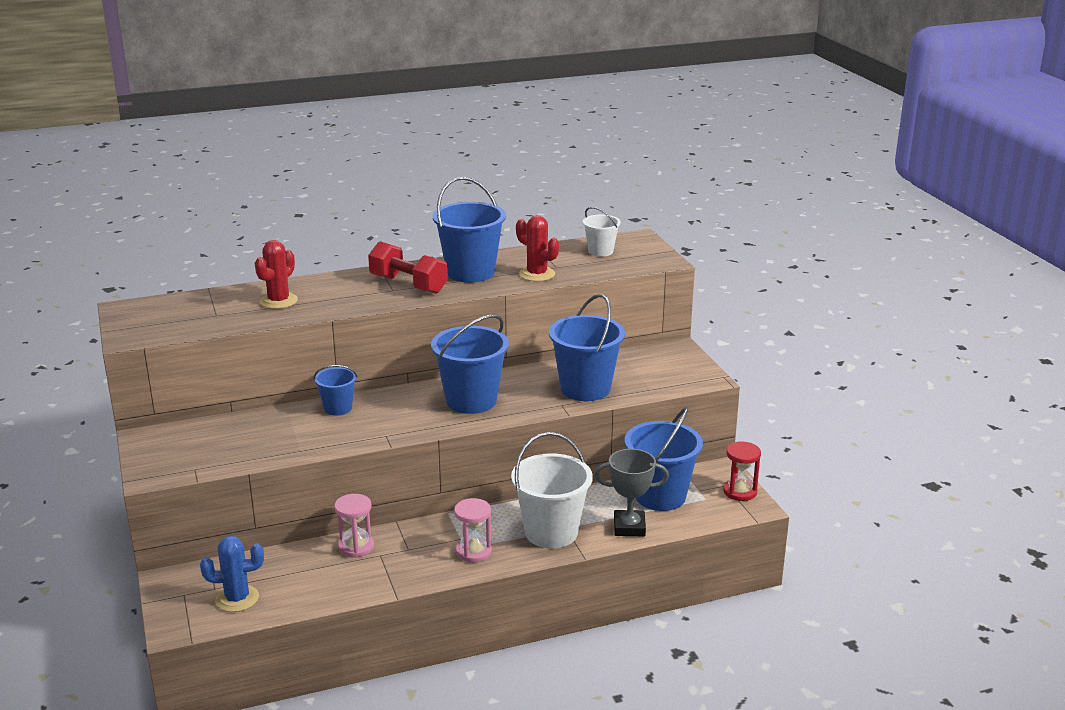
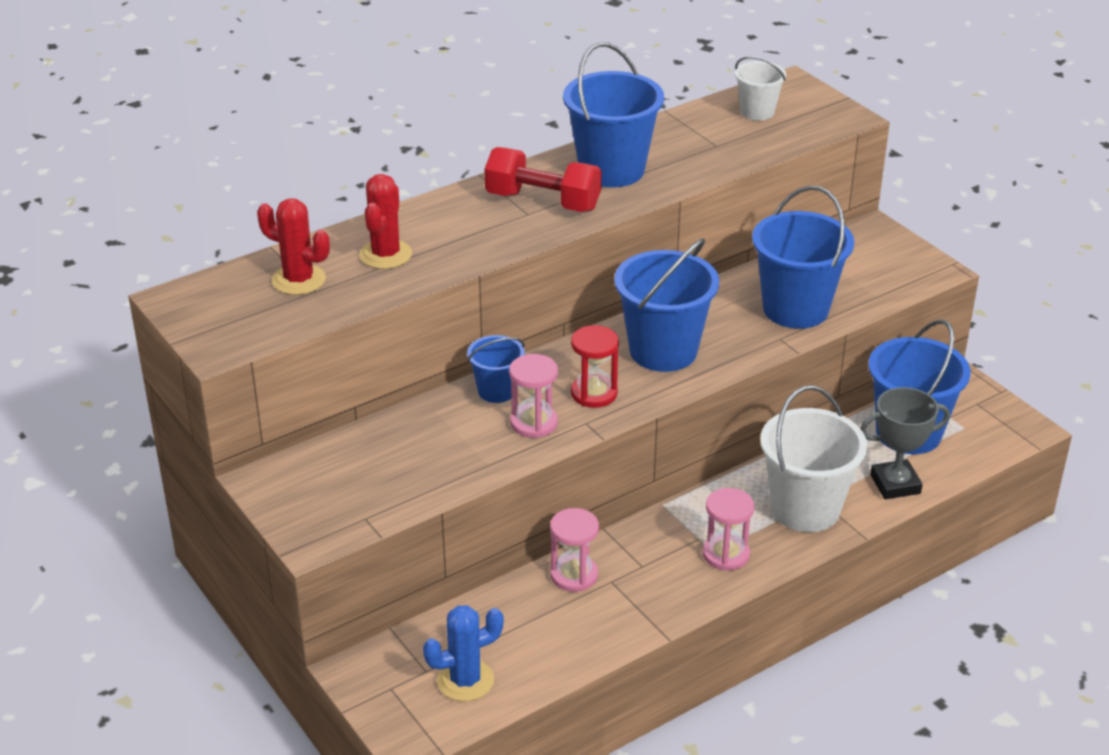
camera: 15 degrees left, 10 degrees up
red cactus [516,215,559,282] -> red cactus moved to [257,198,330,295]
red hourglass [723,441,761,501] -> red hourglass moved to [571,325,619,408]
none -> pink hourglass [509,354,558,438]

